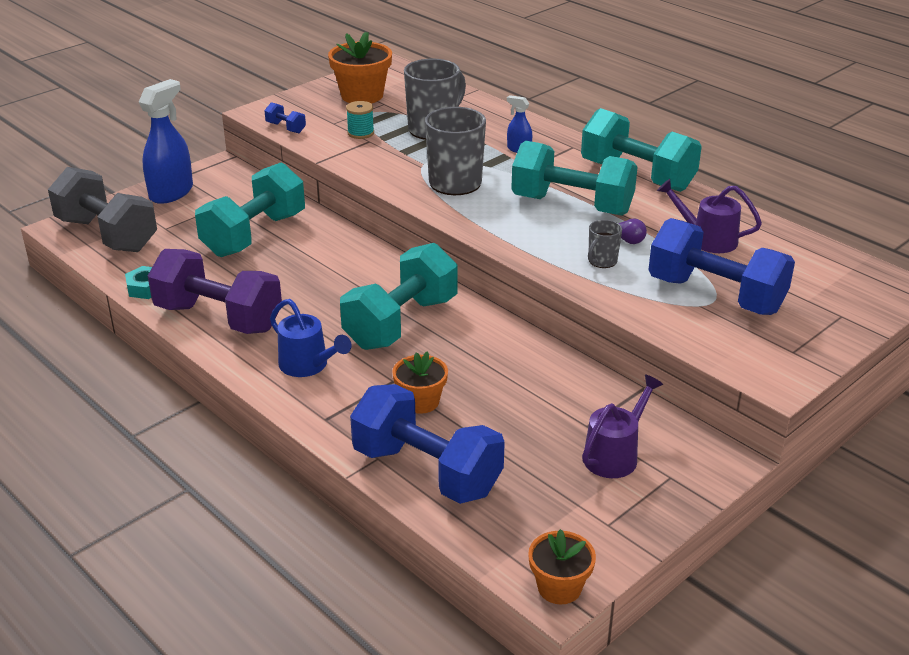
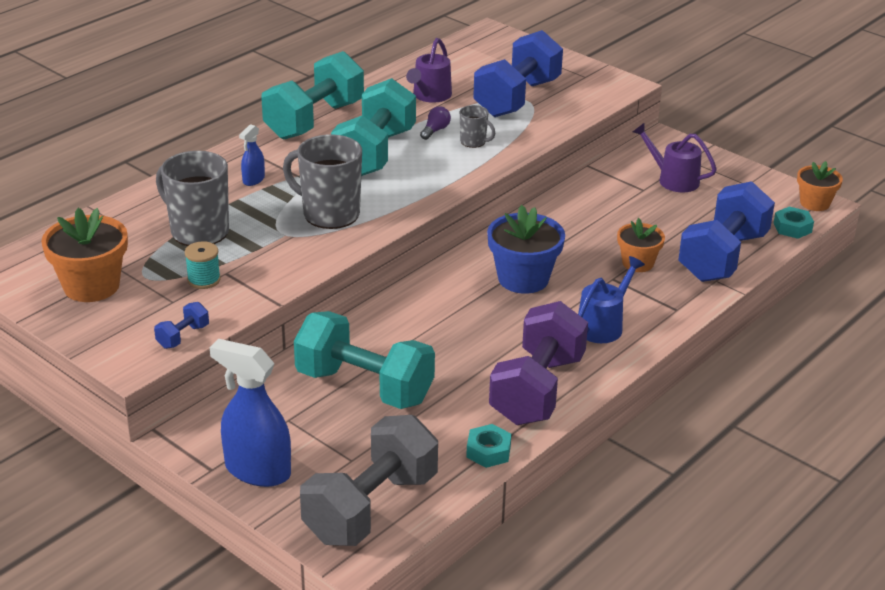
camera: 95 degrees left, 0 degrees up
turquoise dumbbell [340,243,457,350] -> blue flower pot [487,205,565,294]
none -> turquoise nut [774,207,814,239]

